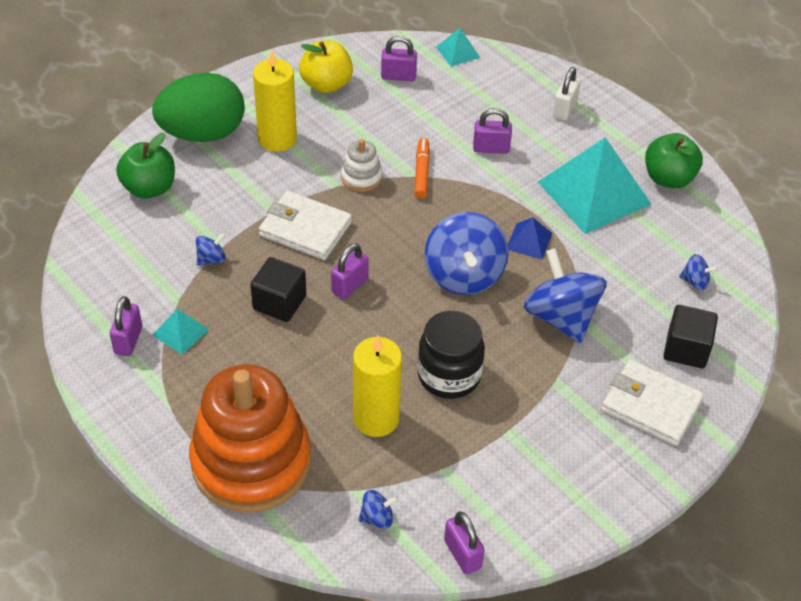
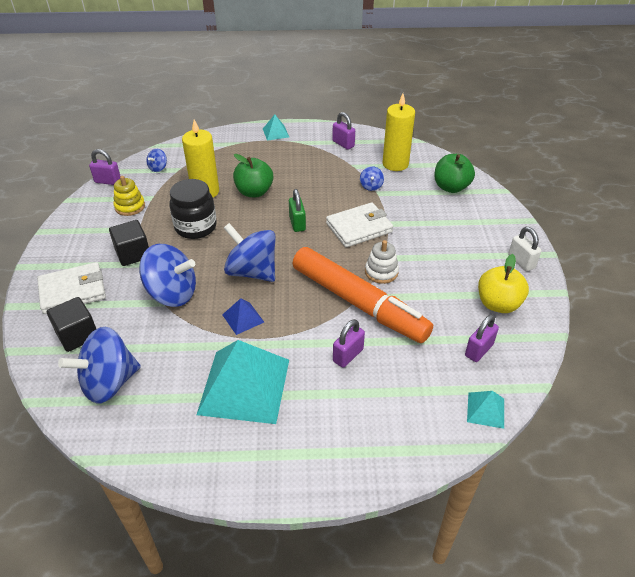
camera: 130 degrees right, 5 degrees down
green egg [152,73,245,142] -> none
turquoise pyramid [153,309,210,355] -> turquoise pyramid moved to [263,115,289,141]
orange stacking toy [189,364,311,513] -> none
black cube [250,257,306,322] -> black cube moved to [109,220,149,266]
yellow candle [253,51,297,152] -> yellow candle moved to [383,94,415,171]
purple padlock [331,243,369,299] -> green padlock [289,189,306,232]
orange marker [414,138,430,199] -> orange marker [292,247,433,343], size x2.48
white padlock [553,67,581,121] -> white padlock moved to [508,227,542,271]
green apple [645,133,703,188] -> green apple moved to [233,154,273,197]
blue spinning top [679,254,718,290] -> blue spinning top [58,327,141,404], size x2.25
none -> yellow stacking toy [114,176,145,216]

